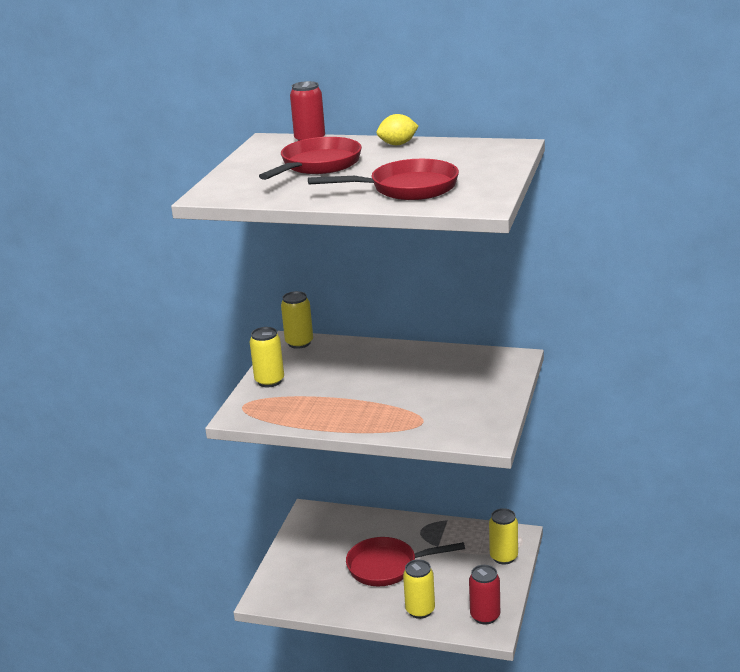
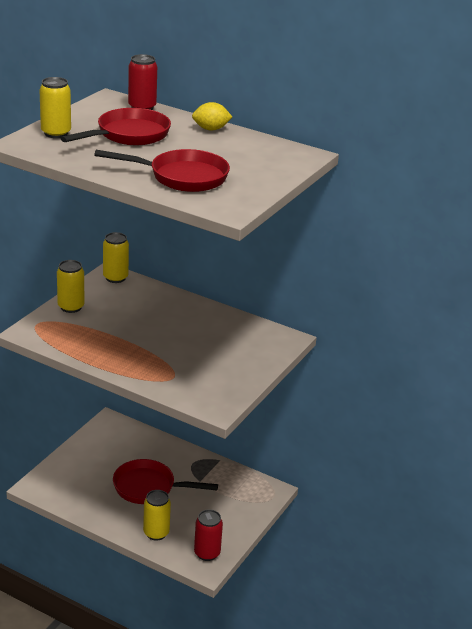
camera: 10 degrees right, 5 degrees up
yellow can [489,508,518,565] -> yellow can moved to [39,77,71,138]

